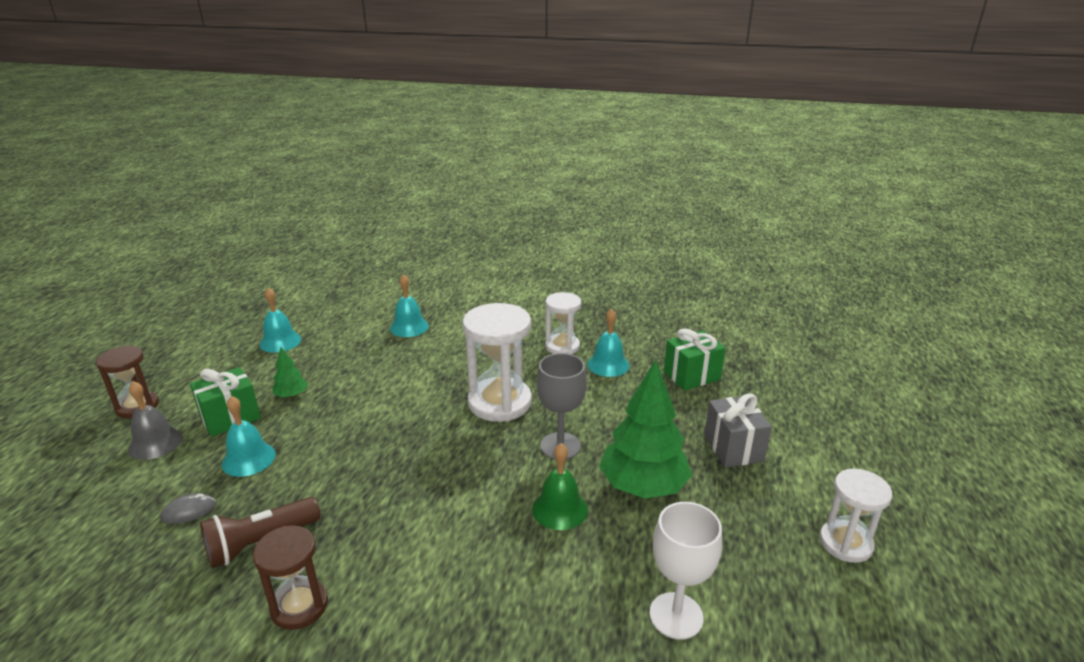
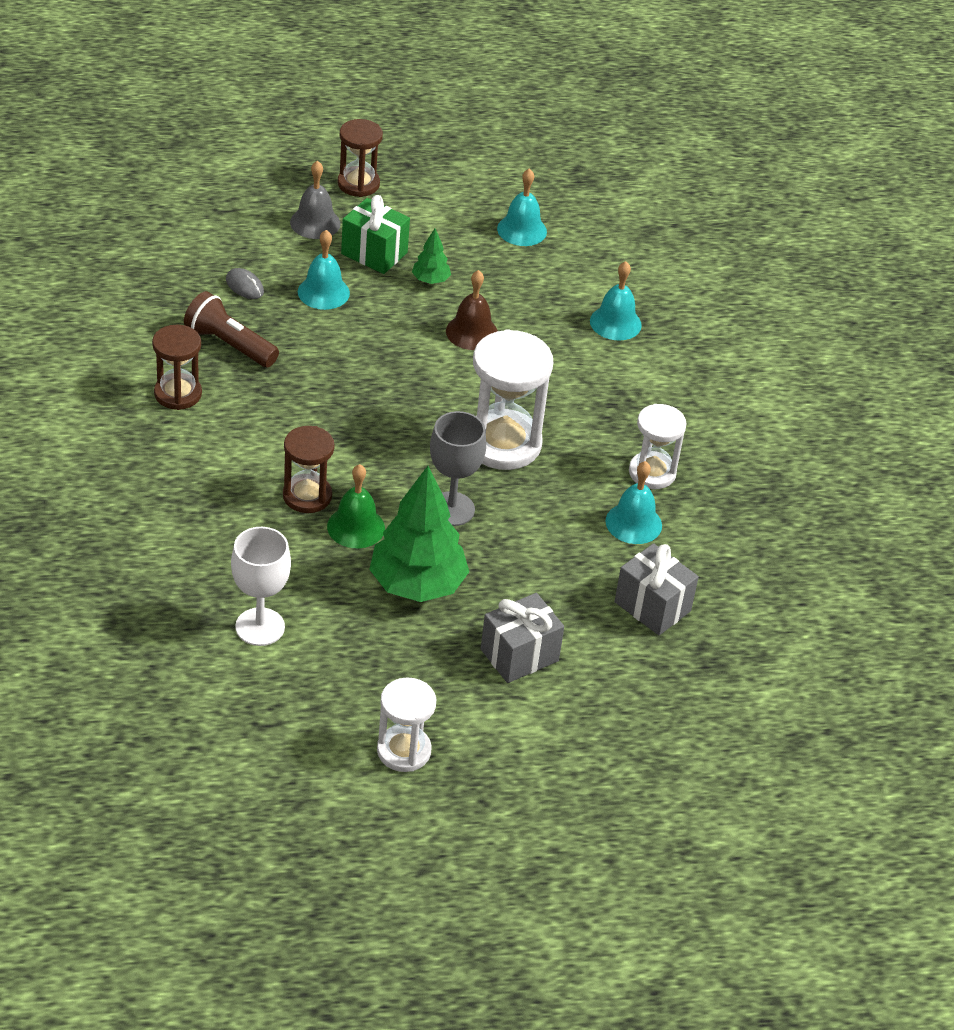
camera: 65 degrees right, 15 degrees up
green gift [664,328,726,390] -> grey gift [614,543,699,635]
none -> brown hourglass [283,426,335,513]
none -> brown bell [446,270,498,350]

